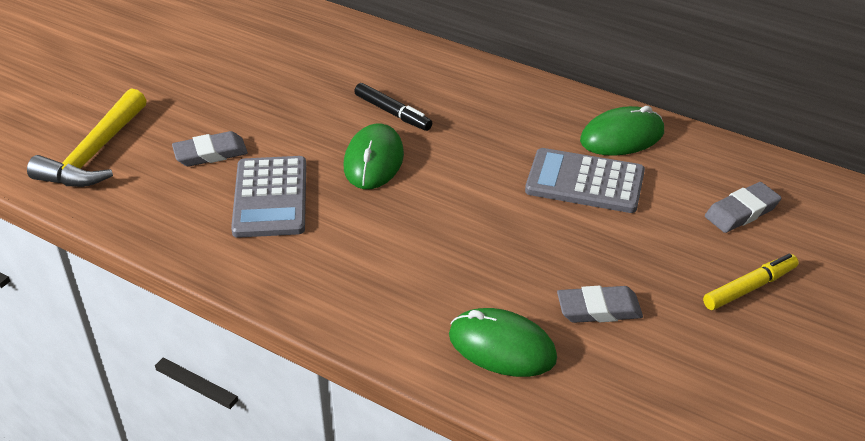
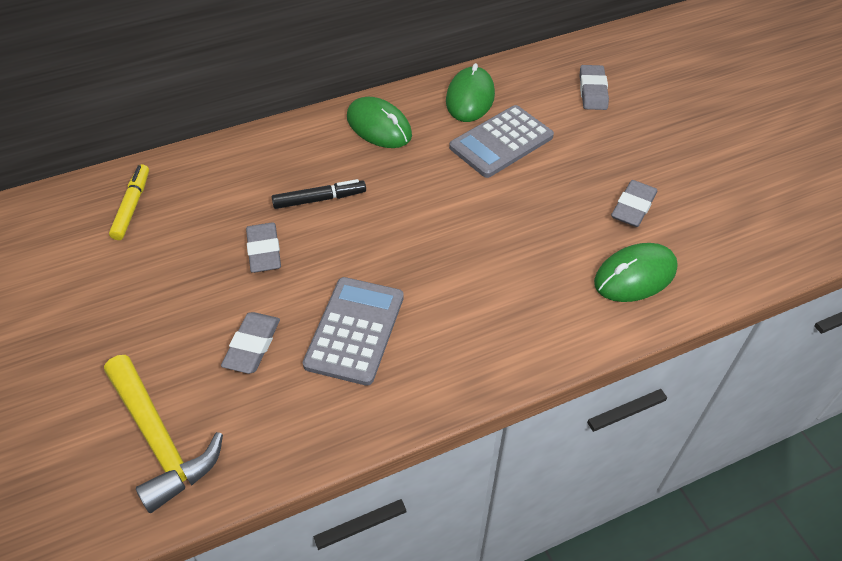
camera: 55 degrees left, 10 degrees up
grey calculator [231,156,306,238] -> grey calculator turned 105 degrees counterclockwise [303,277,404,386]
green mouse [344,124,404,189] -> green mouse moved to [347,97,412,148]
yellow marker [703,254,799,310] -> yellow marker moved to [109,164,149,240]
none -> grey eraser [246,222,281,273]

